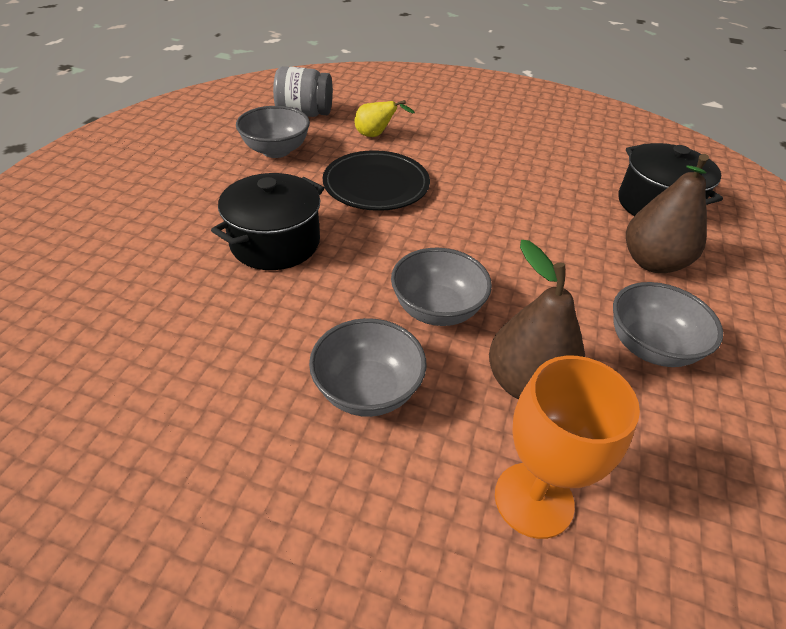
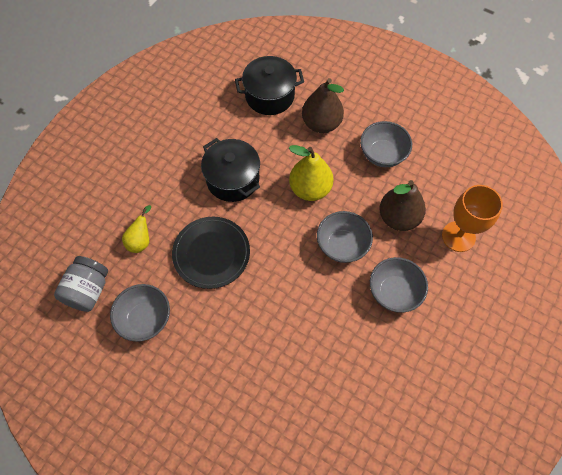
camera: 75 degrees left, 20 degrees up
black pot [211,173,324,270] -> black pot moved to [201,138,260,202]
none -> yellow pear [289,145,334,201]

